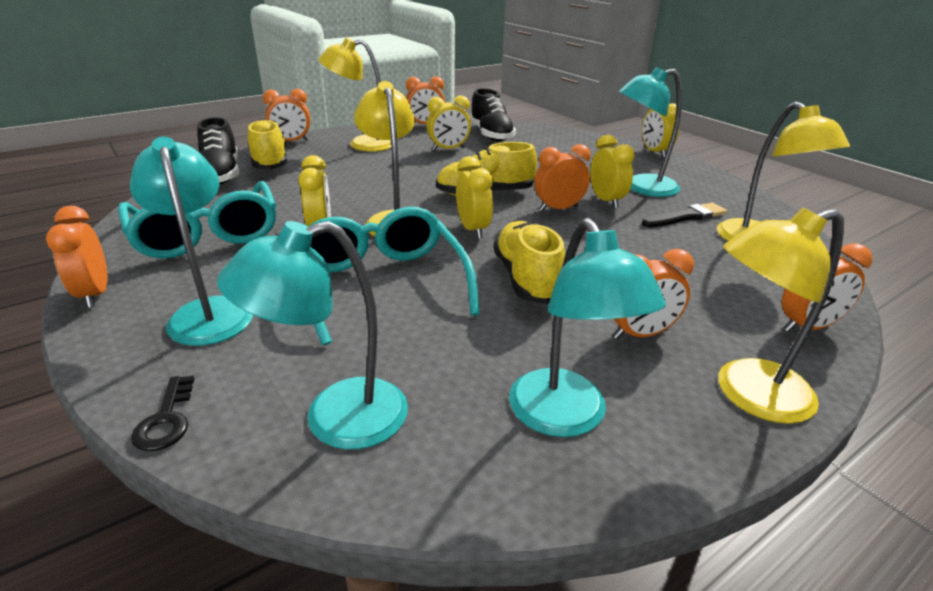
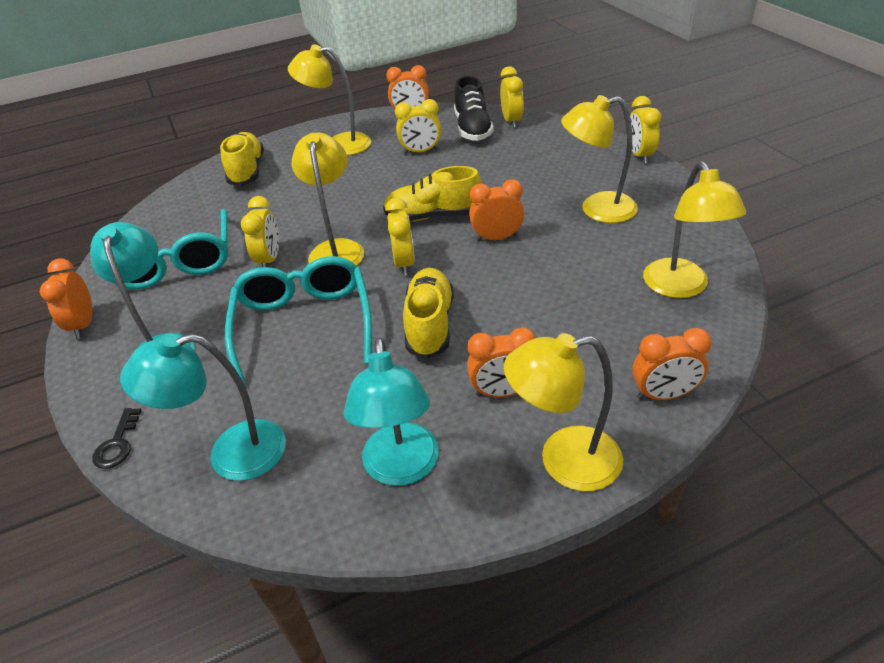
camera: 15 degrees right, 10 degrees up
black shoe [197,117,239,185] -> none
orange clock [263,89,310,141] -> none
yellow clock [590,134,635,208] -> yellow clock moved to [500,66,524,128]
turquoise lamp [619,67,682,197] -> yellow lamp [561,95,638,223]
black brush [642,203,727,227] -> none

